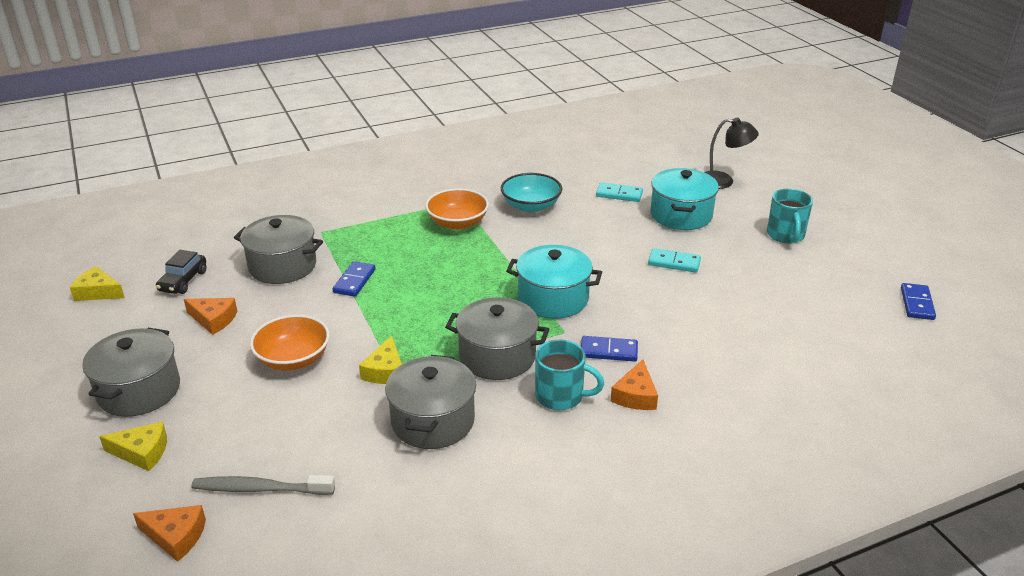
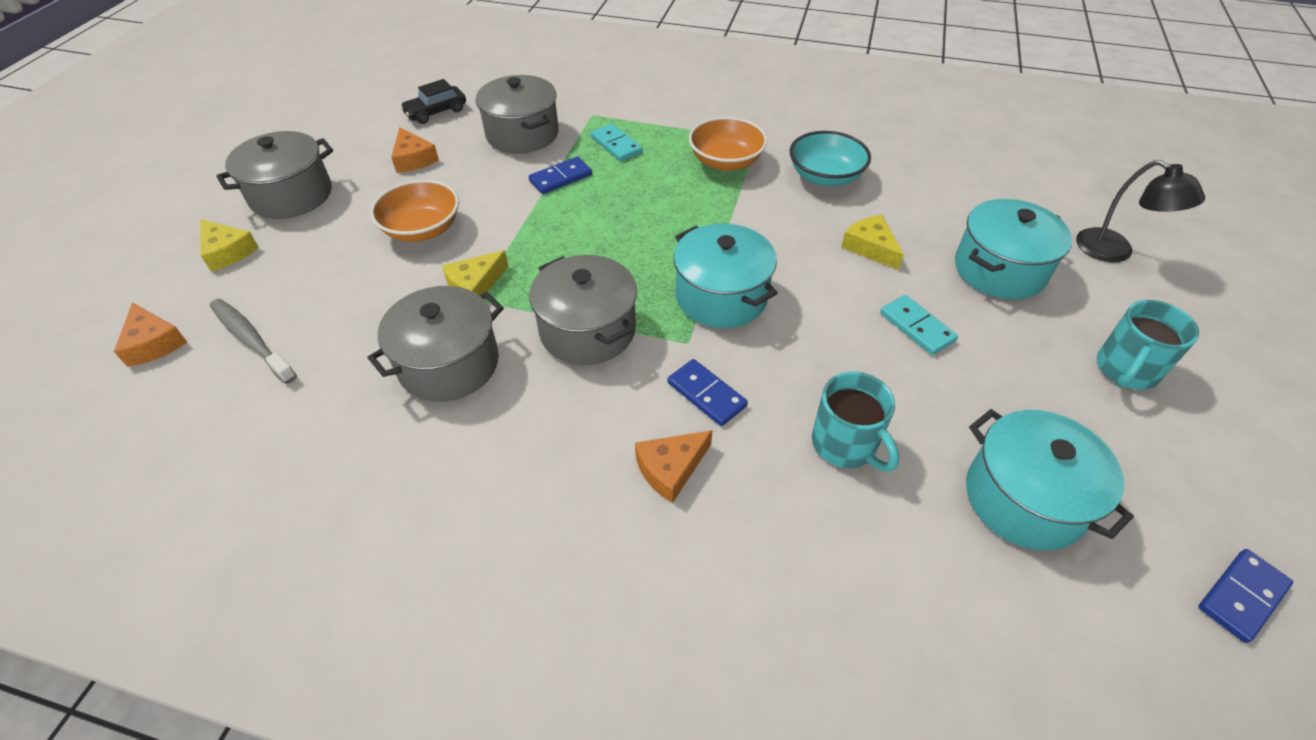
camera: 40 degrees right, 15 degrees up
yellow cheese [70,266,125,301] -> yellow cheese moved to [841,215,904,270]
turquoise mug [535,340,604,410] -> turquoise mug moved to [812,372,900,471]
turquoise domino [596,182,643,202] -> turquoise domino moved to [591,124,643,161]
none -> turquoise pot [966,409,1134,551]

